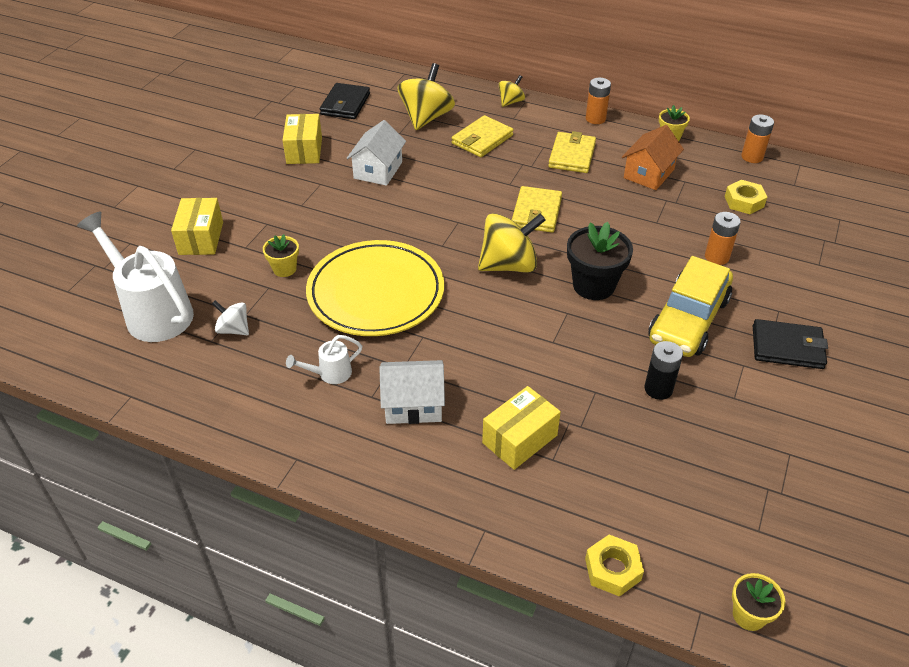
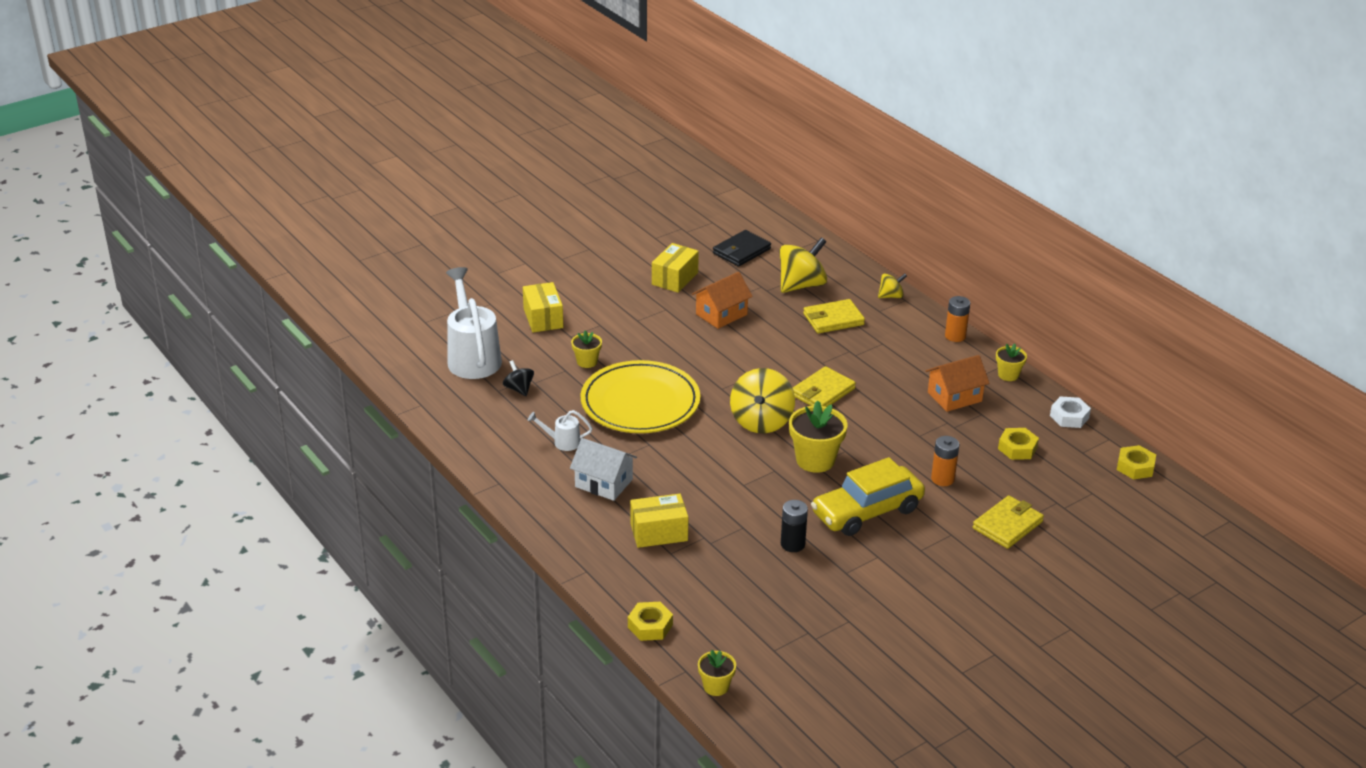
camera: 30 degrees right, 10 degrees down
yellow box [171,198,223,255] -> yellow box turned 45 degrees counterclockwise [523,282,563,332]
white spinning top [212,300,249,335] -> black spinning top [503,360,534,396]
white house [346,120,406,186] -> orange house [692,272,753,329]
yellow spinning top [478,213,546,273] -> yellow spinning top turned 90 degrees clockwise [730,368,795,433]
yellow wallet [548,131,596,173] -> yellow wallet moved to [973,495,1044,549]
black flower pot [567,222,633,300] -> yellow flower pot [789,400,848,473]
orange battery [741,114,774,163] -> white nut [1050,396,1091,428]
black wallet [753,319,828,369] -> none
none -> yellow nut [1117,445,1156,479]

